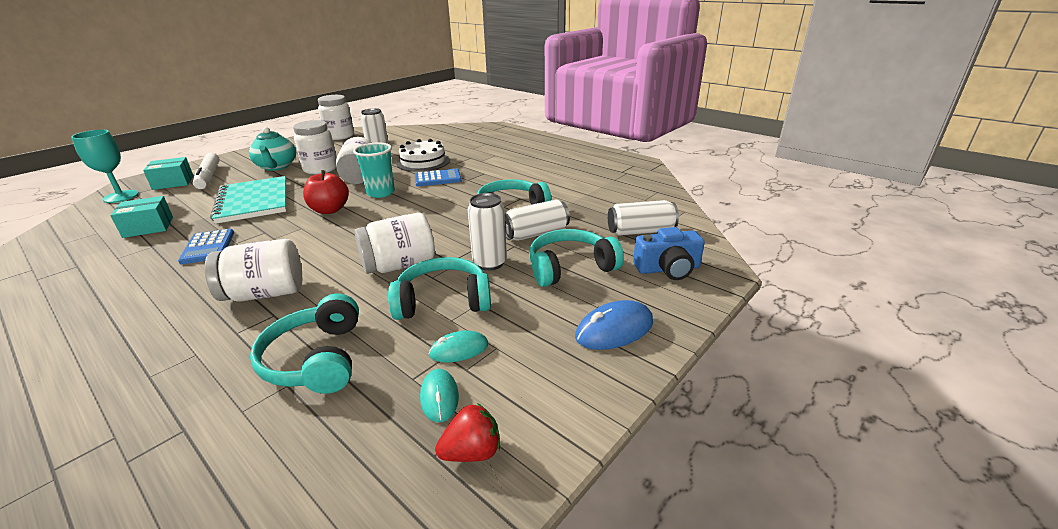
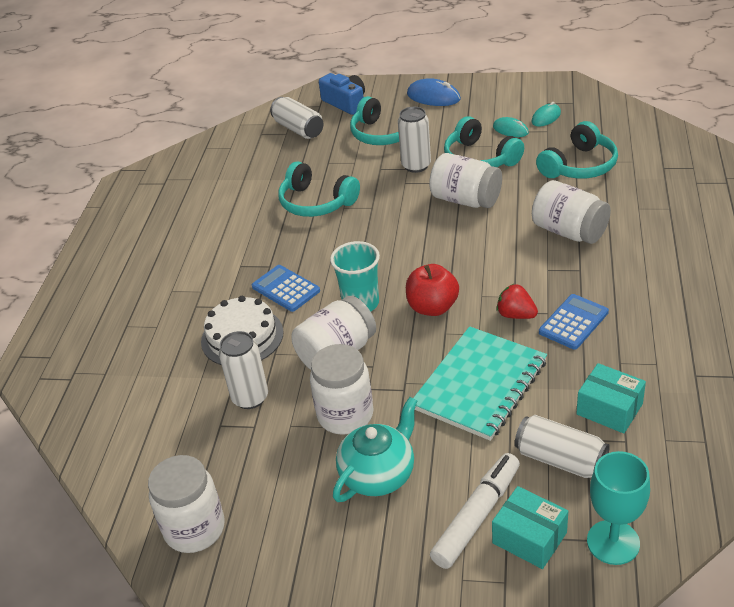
camera: 120 degrees left, 10 degrees up
red strawberry [435,403,500,462] -> red strawberry moved to [497,284,538,319]
white can [505,199,570,241] -> white can moved to [515,415,610,478]

